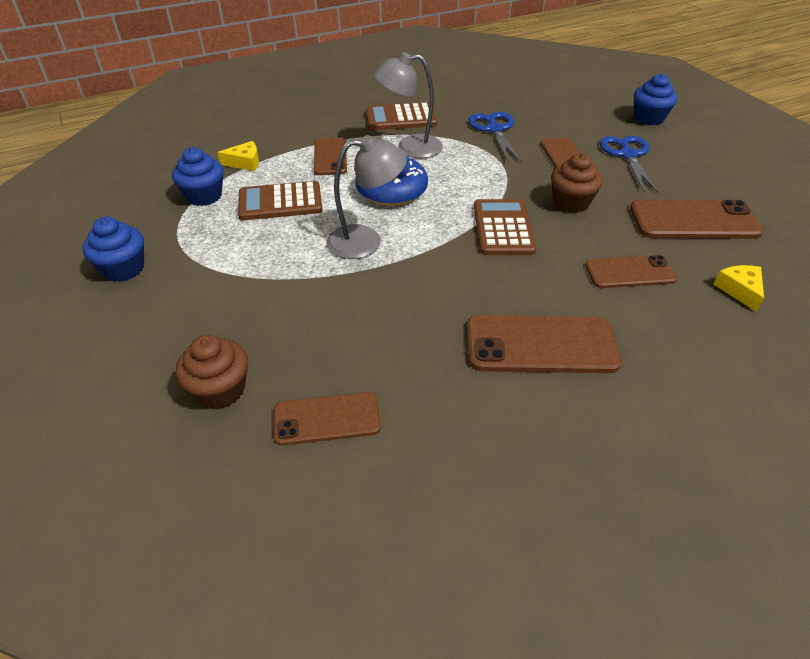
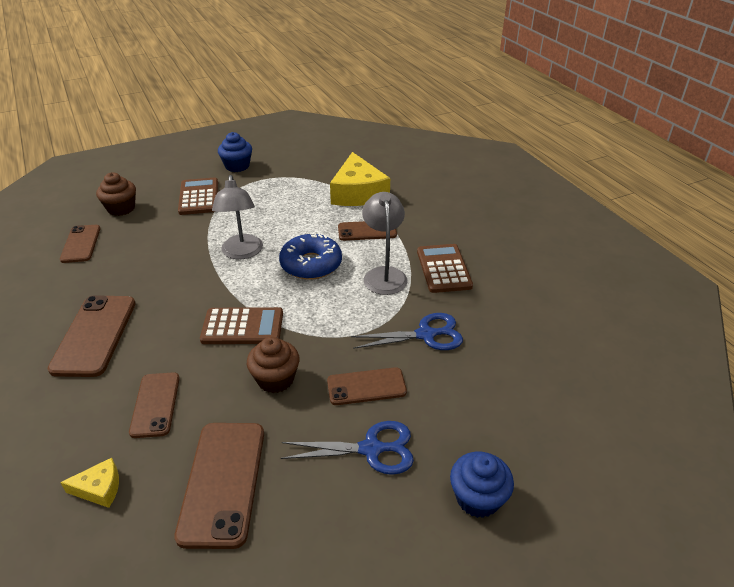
camera: 90 degrees right, 5 degrees down
blue cupcake [172,147,224,206] -> none
yellow cheese [217,141,259,171] -> yellow cheese [330,152,390,206], size x2.17
brown calculator [238,181,323,220] -> brown calculator moved to [178,177,218,215]

